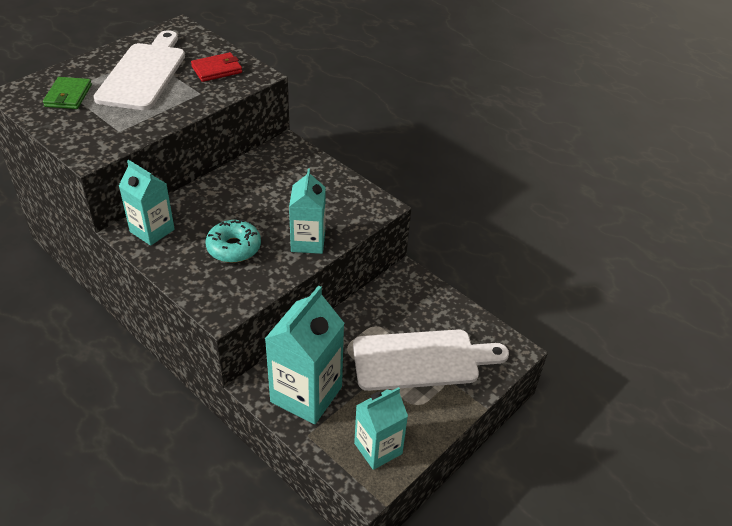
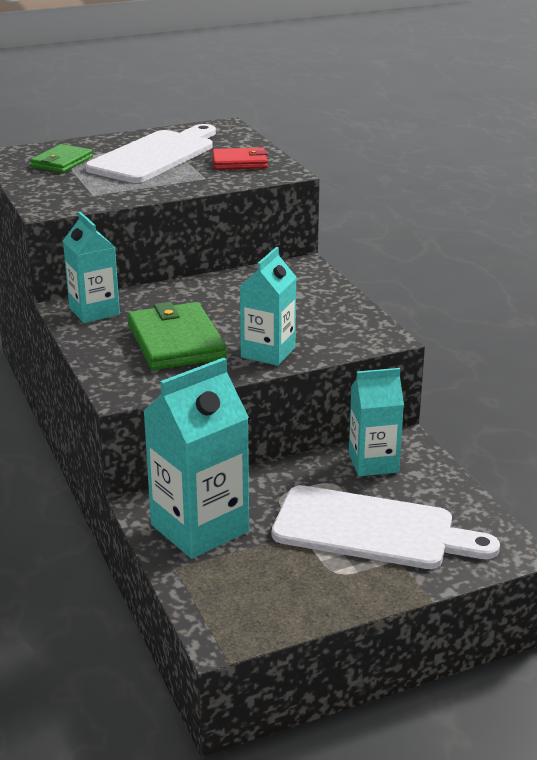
camera: 25 degrees right, 15 degrees down
turquoise donut [205,220,261,263] -> green wallet [127,302,226,370]
turquoise carton [354,387,408,470] -> turquoise carton moved to [349,368,404,476]

